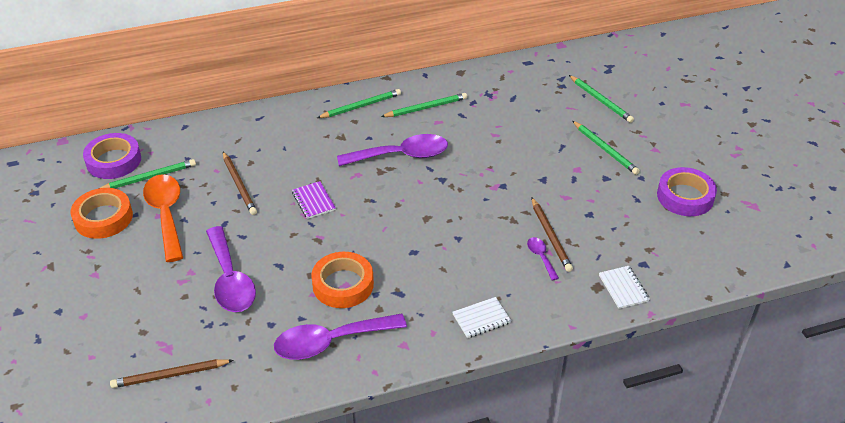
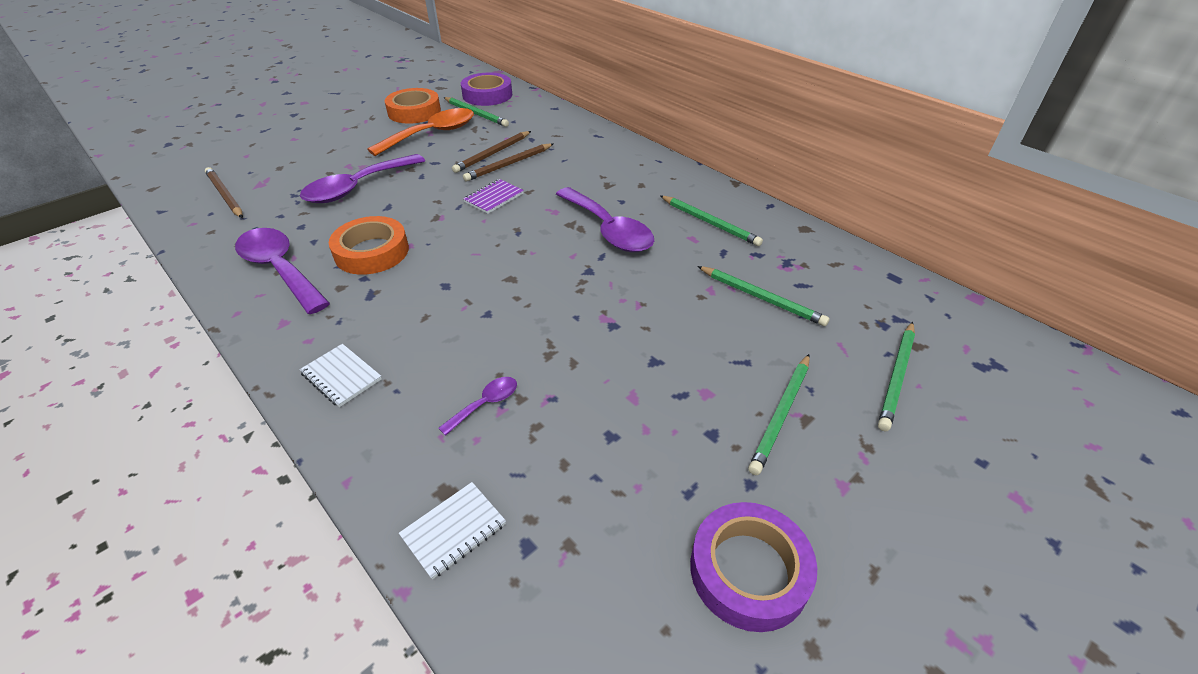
camera: 65 degrees right, 0 degrees up
green pencil [317,89,401,118] -> green pencil moved to [697,266,830,326]
brown pencil [531,197,573,272] -> brown pencil moved to [463,143,553,181]

